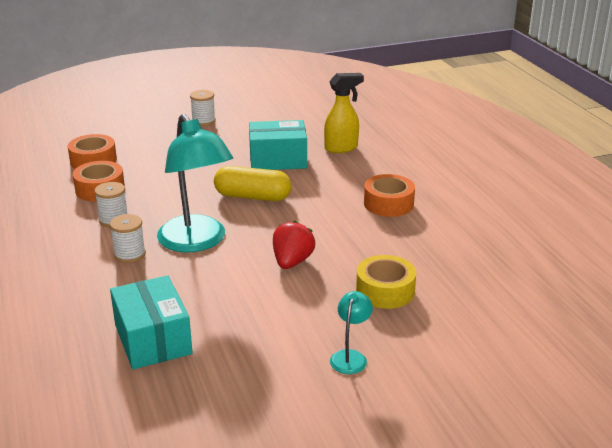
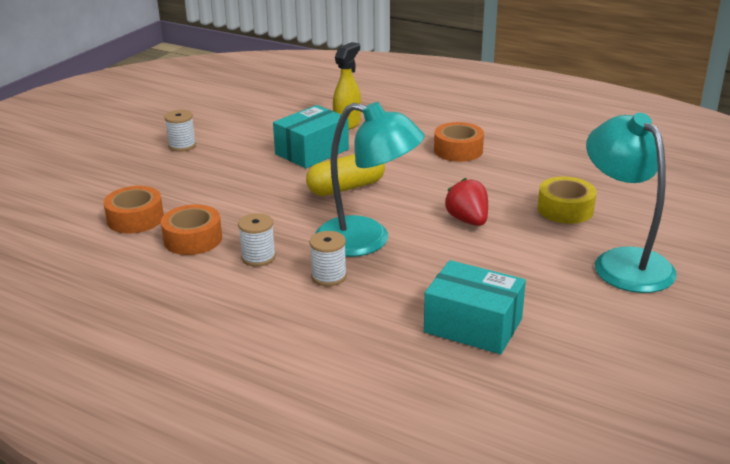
camera: 40 degrees left, 0 degrees up
turquoise lamp [330,291,373,374] -> turquoise lamp [586,113,677,293], size x2.25

